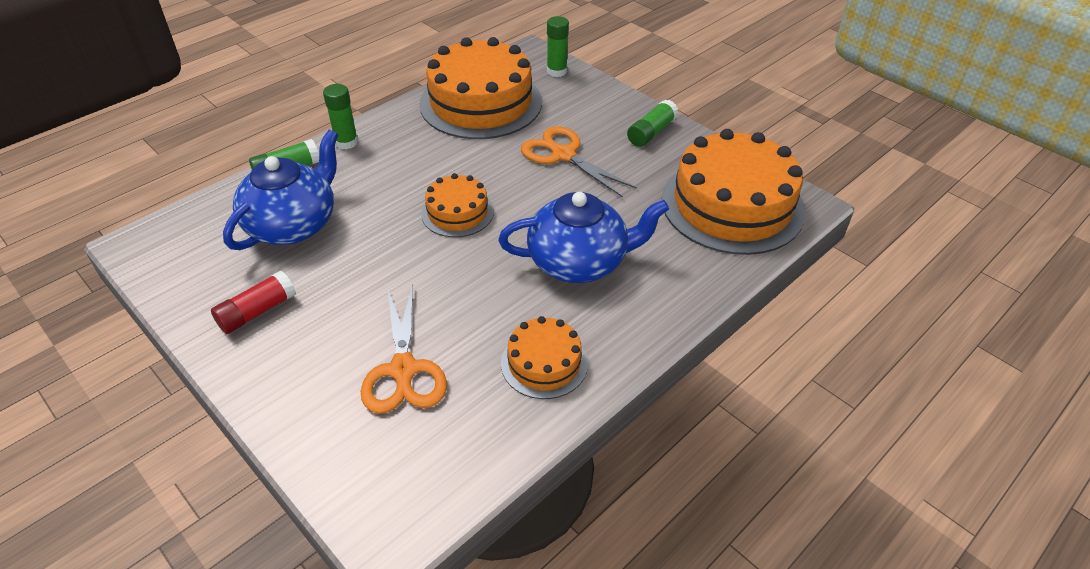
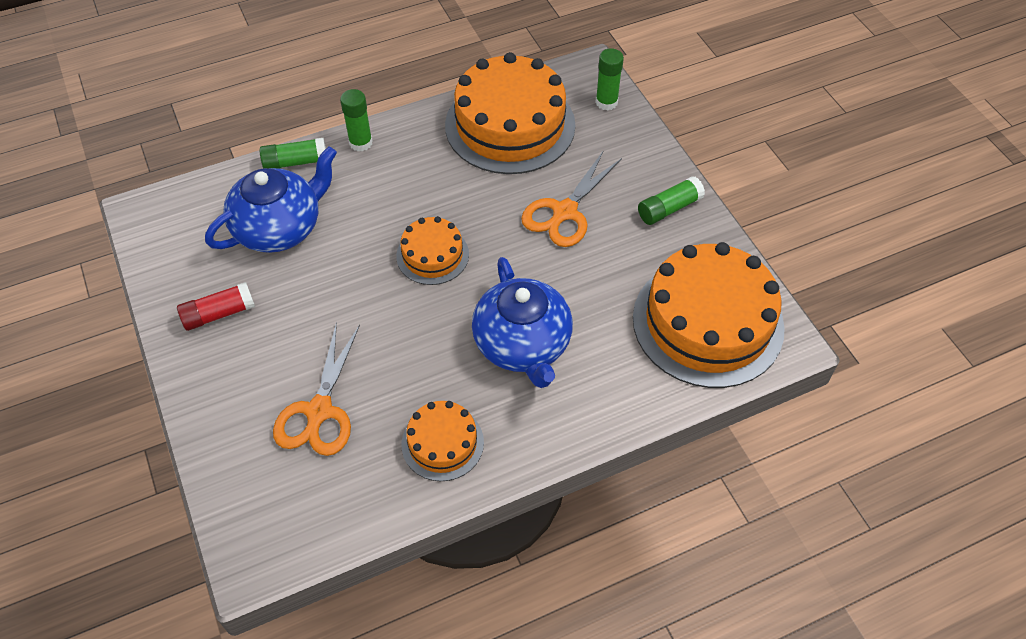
camera: 20 degrees right, 10 degrees up
blue teapot [498,192,669,283] -> blue teapot turned 60 degrees clockwise [472,257,573,388]
orange scissors [521,126,637,198] -> orange scissors turned 120 degrees counterclockwise [521,150,622,247]

